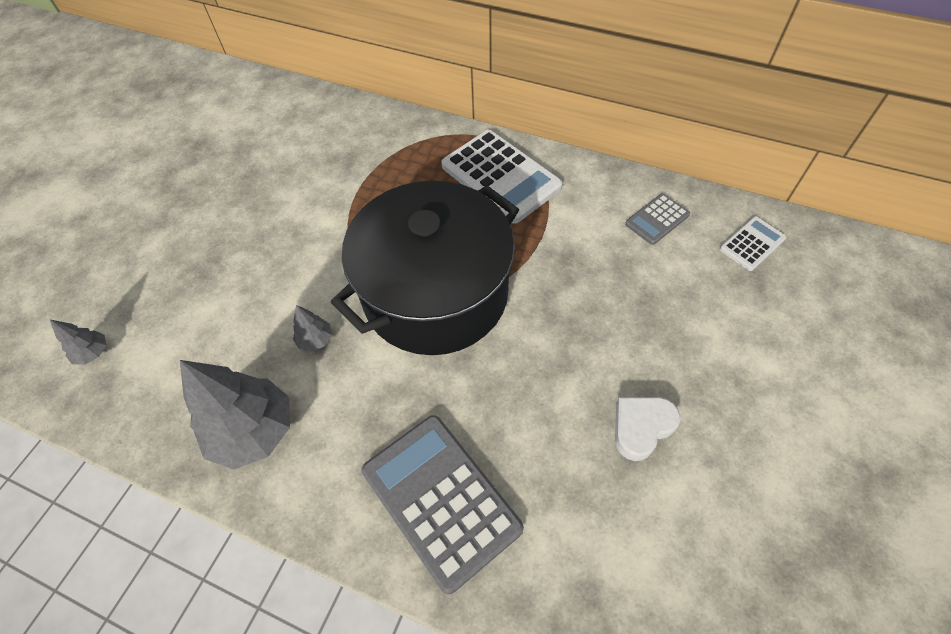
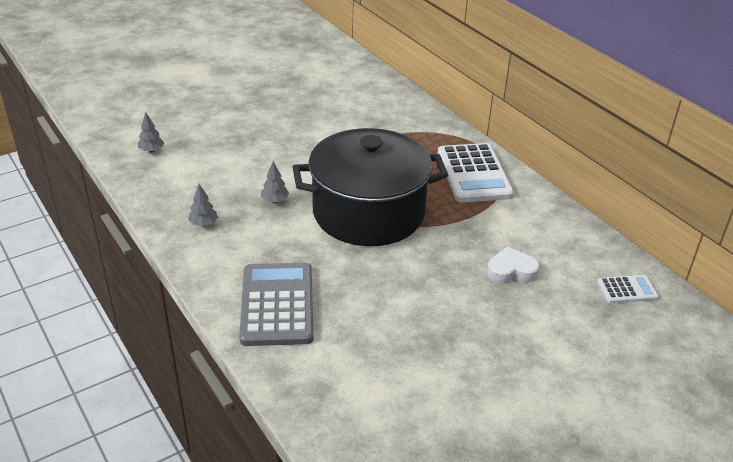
camera: 30 degrees right, 20 degrees down
grey tree [180,360,290,470] -> grey tree [188,184,218,226], size x0.46
white heart [615,397,681,461] -> white heart moved to [487,246,540,284]
grey calculator [625,194,690,245] -> none

